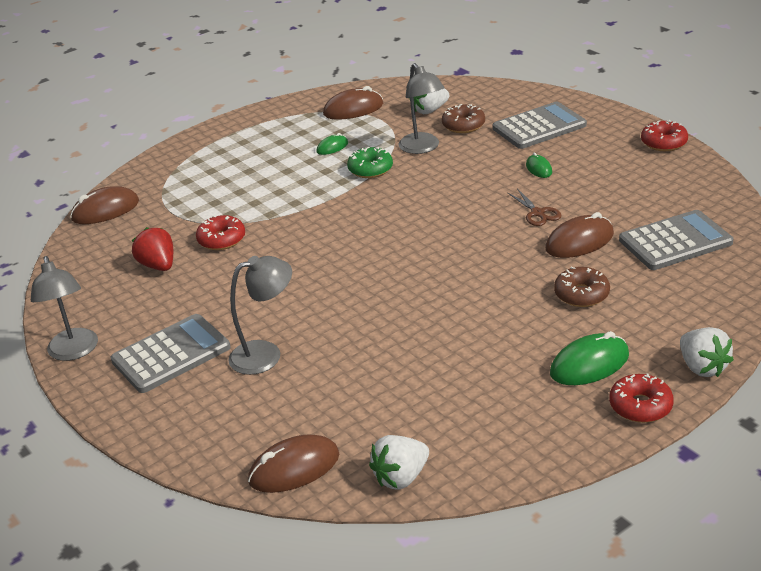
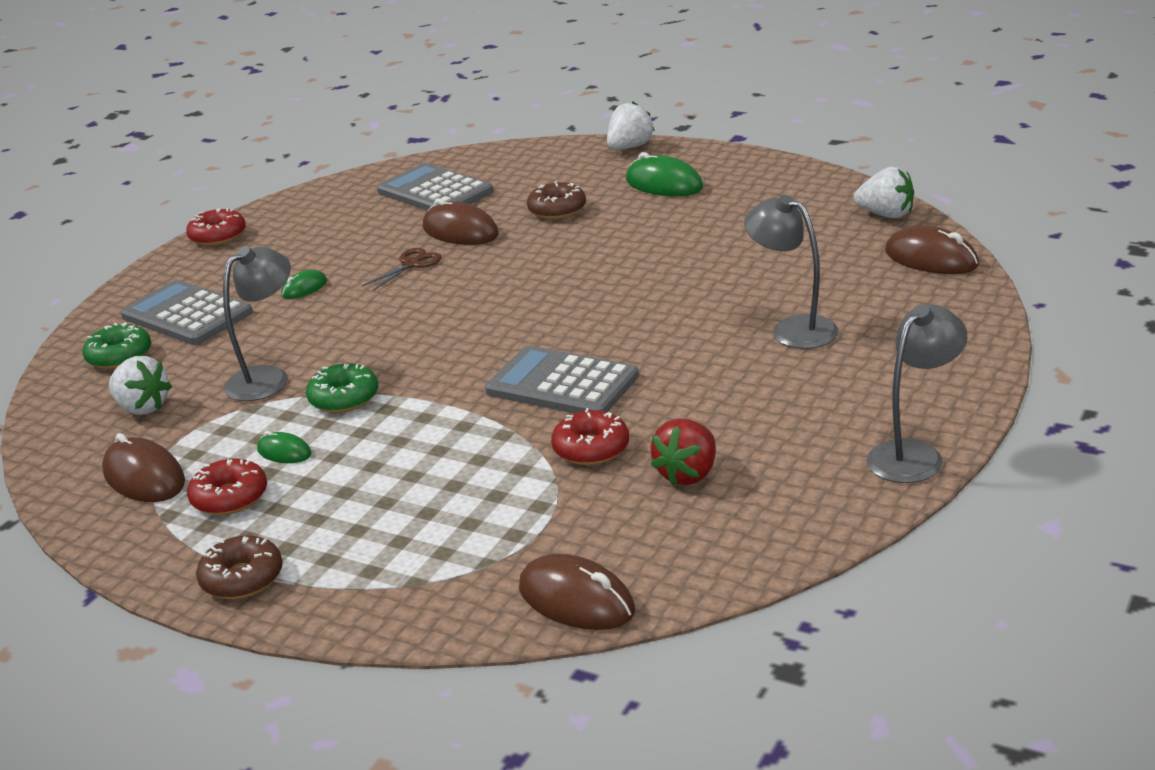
camera: 115 degrees left, 5 degrees down
grey calculator [110,314,231,393] -> grey calculator moved to [485,346,639,413]
brown donut [442,104,485,133] -> brown donut moved to [196,535,283,599]
red donut [609,373,674,423] -> red donut moved to [187,458,267,515]
none -> green donut [83,322,151,369]

